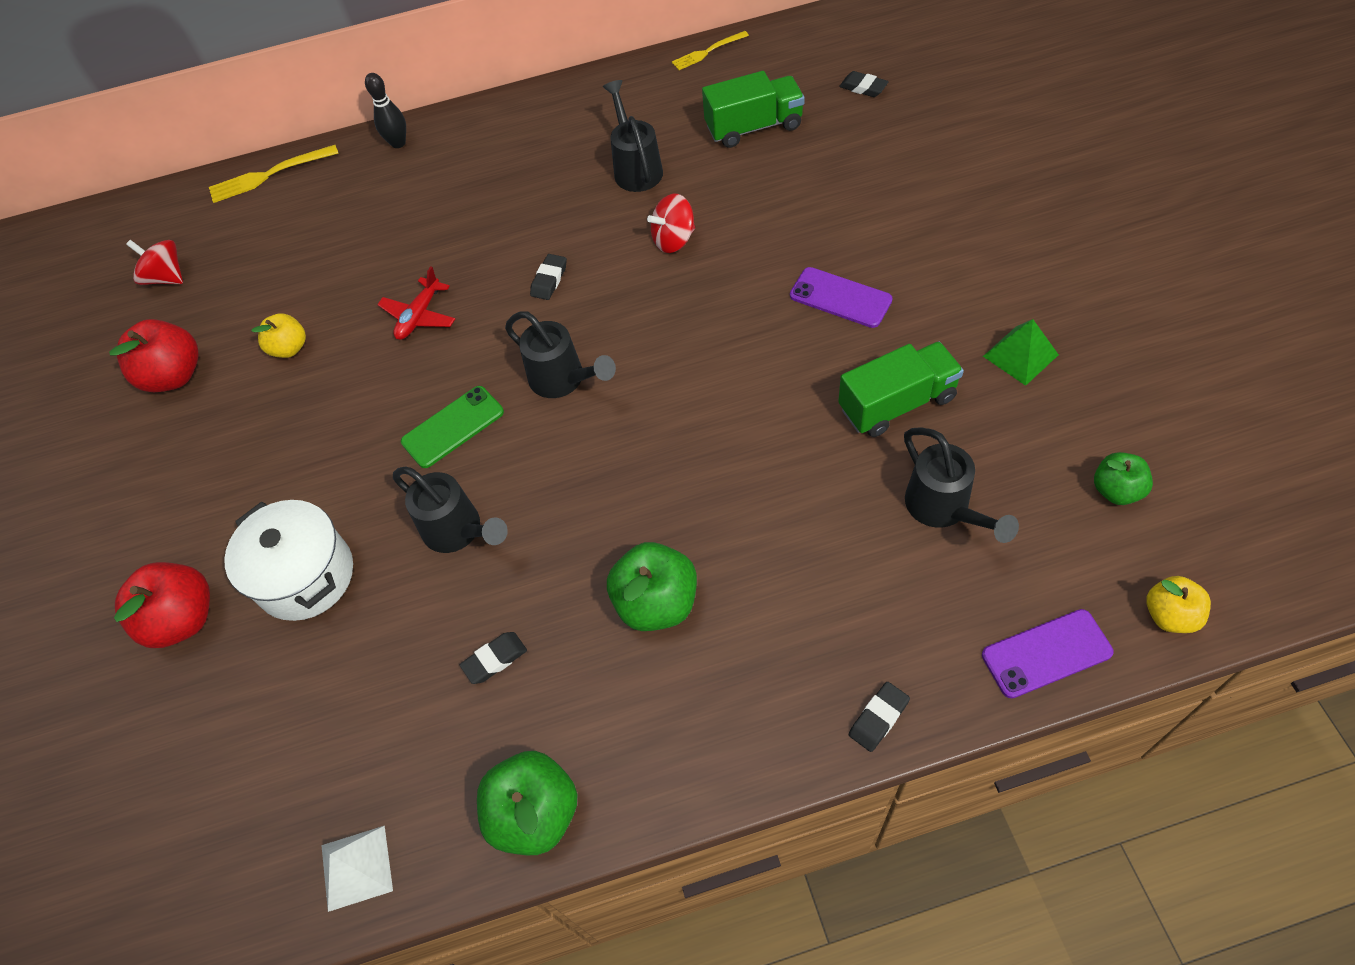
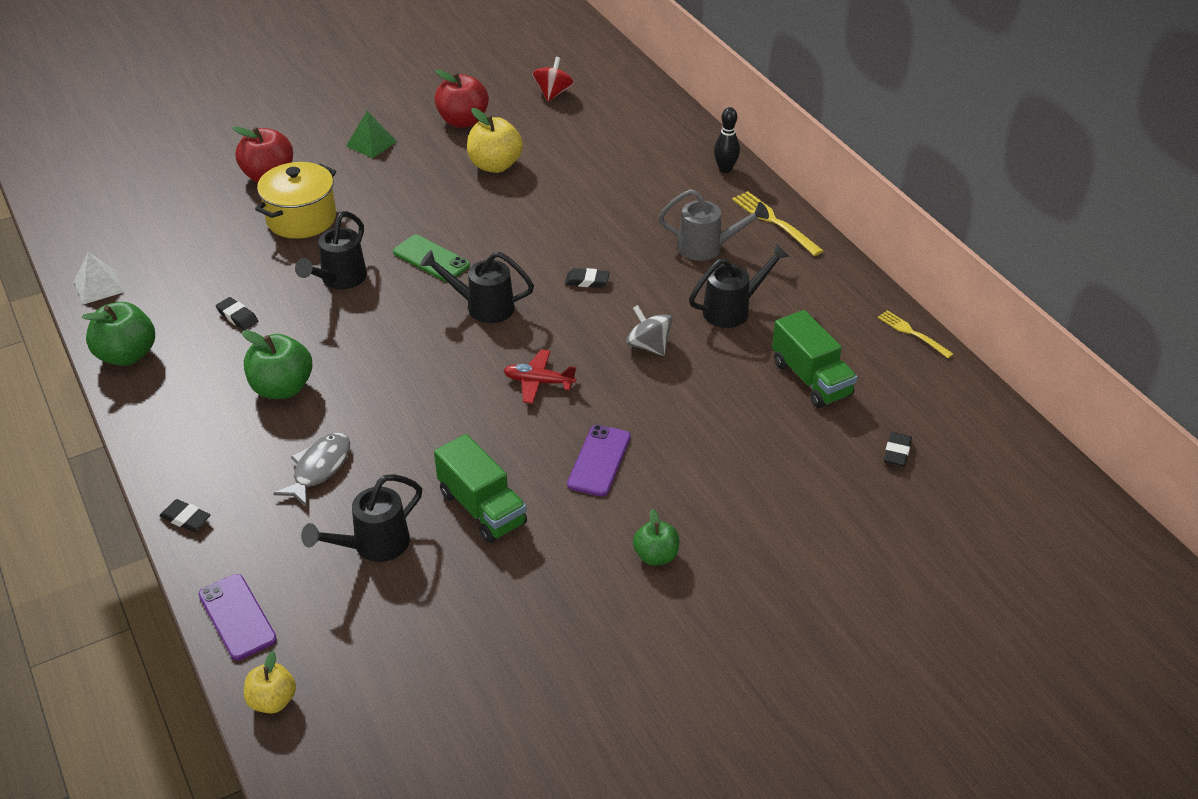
camera: 70 degrees right, 15 degrees down
yellow fork [209,145,339,203] -> yellow fork moved to [732,191,823,256]
white pot [224,500,353,621] -> yellow pot [255,162,336,239]
yellow apple [251,313,306,358] -> yellow apple [467,108,523,173], size x1.62
red plane [377,266,455,340] -> red plane moved to [503,349,576,404]
black watering can [505,311,616,398] -> black watering can turned 75 degrees clockwise [420,250,534,323]
red spinning top [647,194,695,253] -> grey spinning top [626,305,672,356]
green pyramid [983,319,1059,386] -> green pyramid moved to [346,111,397,158]
green apple [1094,452,1153,505] -> green apple moved to [633,509,679,566]
none -> grey fish [274,433,350,507]
none -> grey watering can [658,189,769,261]

